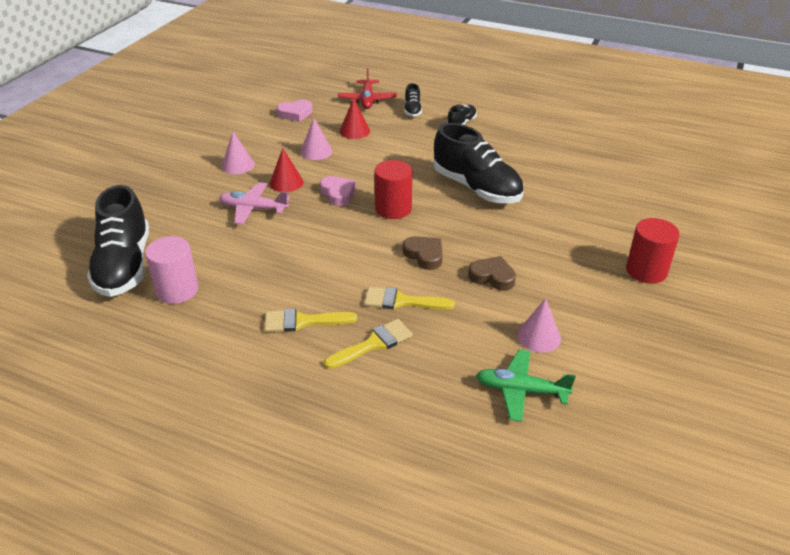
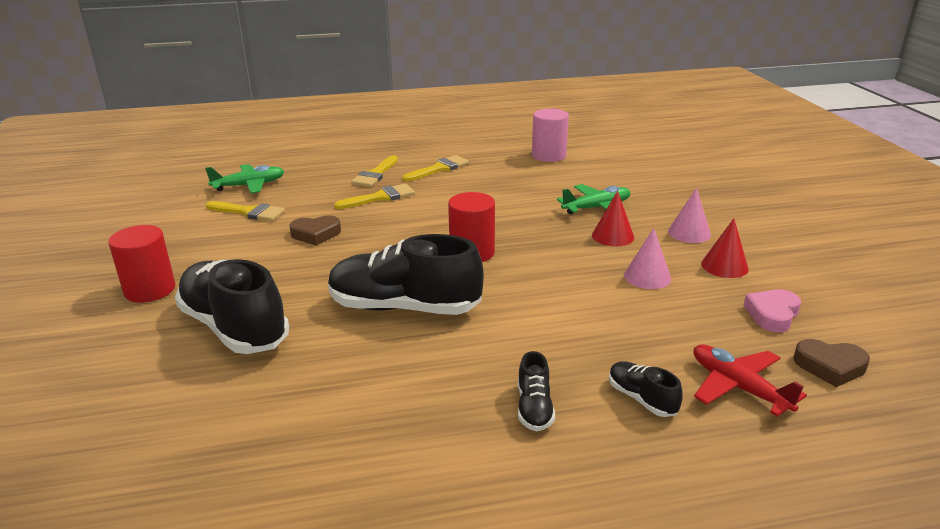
camera: 145 degrees right, 10 degrees down
black shoe [87,185,149,297] -> black shoe moved to [175,259,289,354]
pink plane [219,182,290,225] -> green plane [557,184,630,215]
pink heart [320,176,356,206] -> none
red cone [340,98,370,139] -> red cone moved to [701,218,749,278]
brown heart [403,236,442,270] -> brown heart moved to [793,339,870,387]
pink cone [517,298,561,353] -> yellow brush [206,201,285,221]

